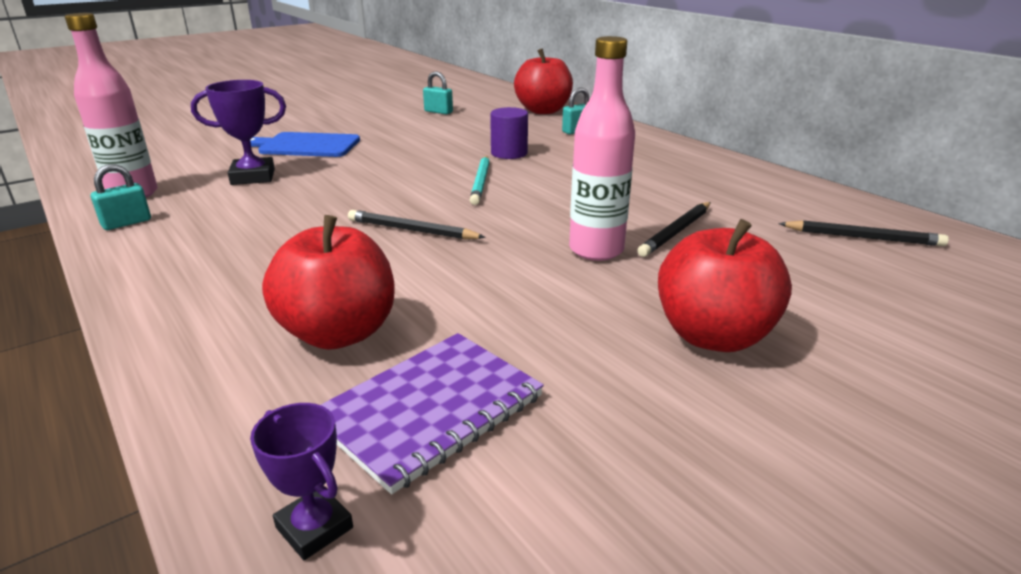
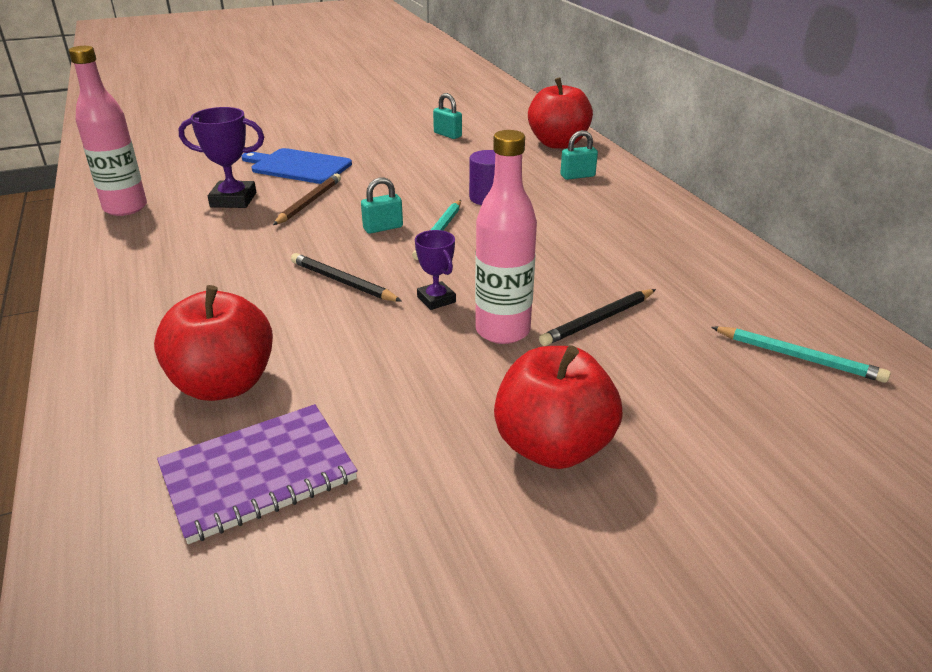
camera: 15 degrees right, 5 degrees up
turquoise padlock [91,164,151,230] -> turquoise padlock moved to [361,177,403,234]
purple trophy [250,403,353,560] -> purple trophy moved to [415,230,456,310]
black pencil [778,220,949,246] -> turquoise pencil [711,327,890,383]
none -> brown pencil [273,173,341,225]

